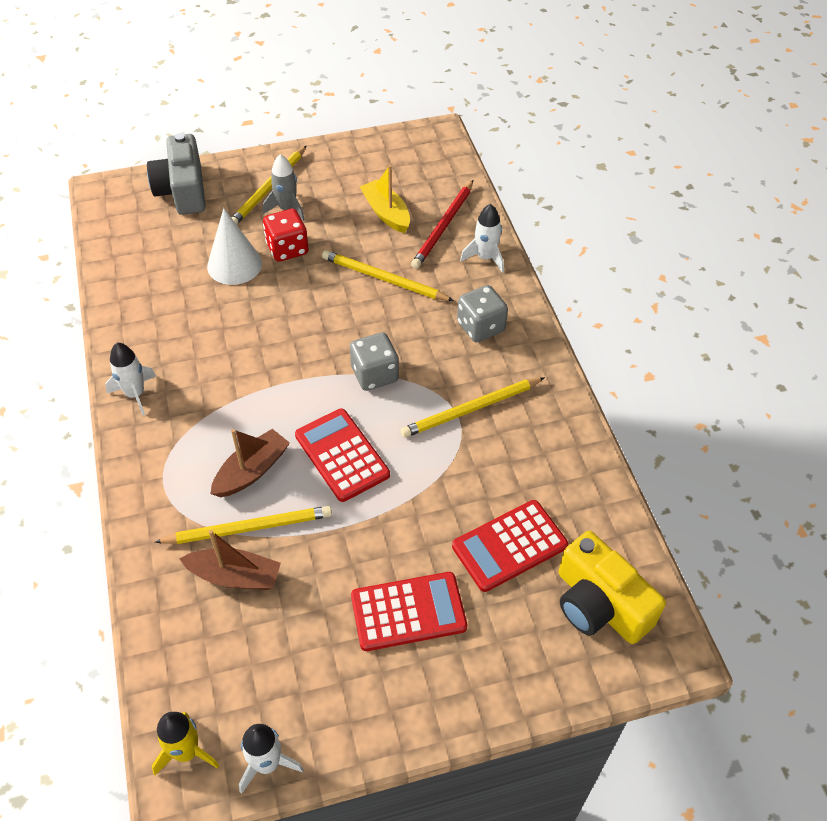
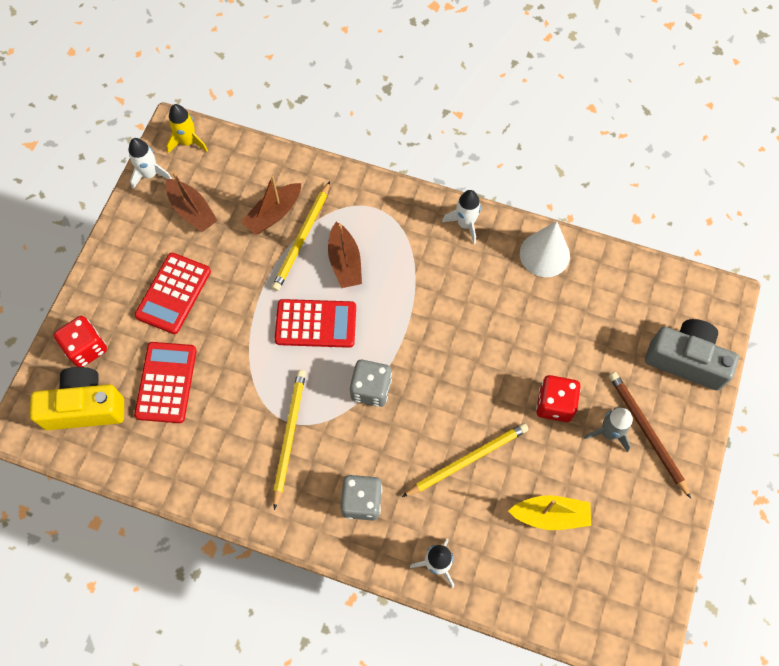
camera: 125 degrees right, 15 degrees up
white cone [207,208,262,285] -> white cone moved to [520,221,570,277]
yellow pencil [231,146,306,225] -> brown pencil [609,372,691,499]
red pencil [411,180,473,269] -> none
none -> red dice [54,316,107,367]
none -> brown boat [165,172,217,232]

